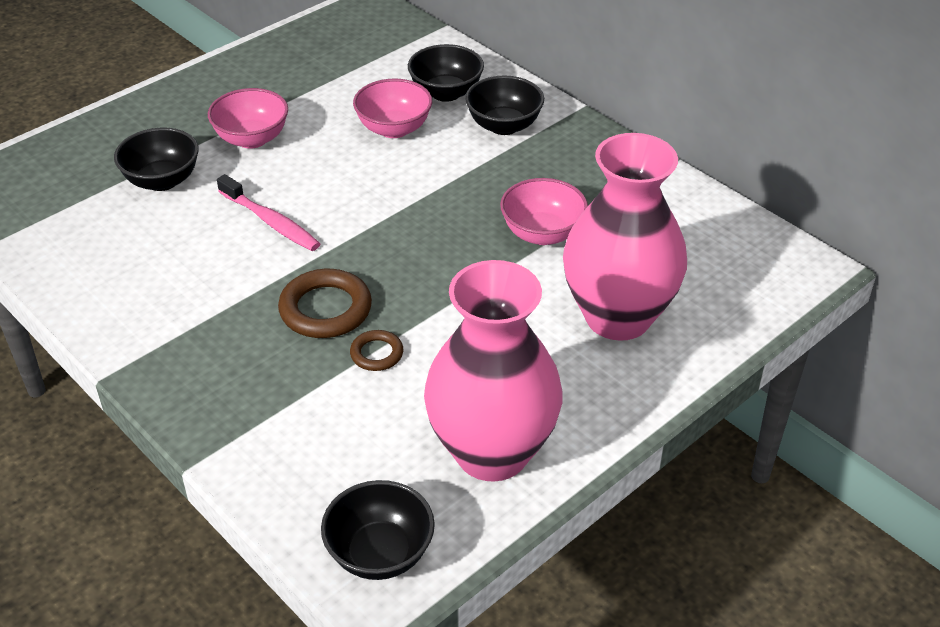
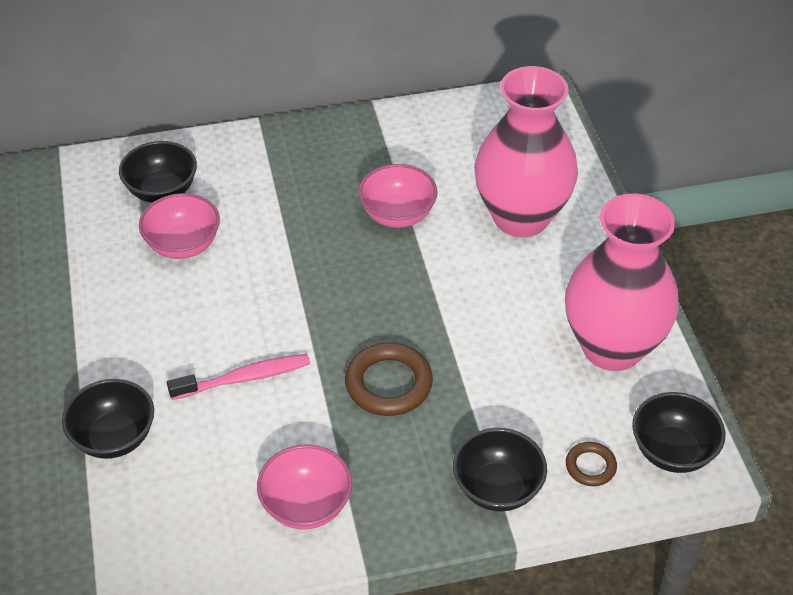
camera: 60 degrees left, 5 degrees up
pink bowl [208,88,288,149] -> pink bowl moved to [257,444,352,530]
brown ring [350,330,403,371] -> brown ring moved to [566,442,617,486]
black bowl [465,76,544,135] -> black bowl moved to [453,428,547,511]

